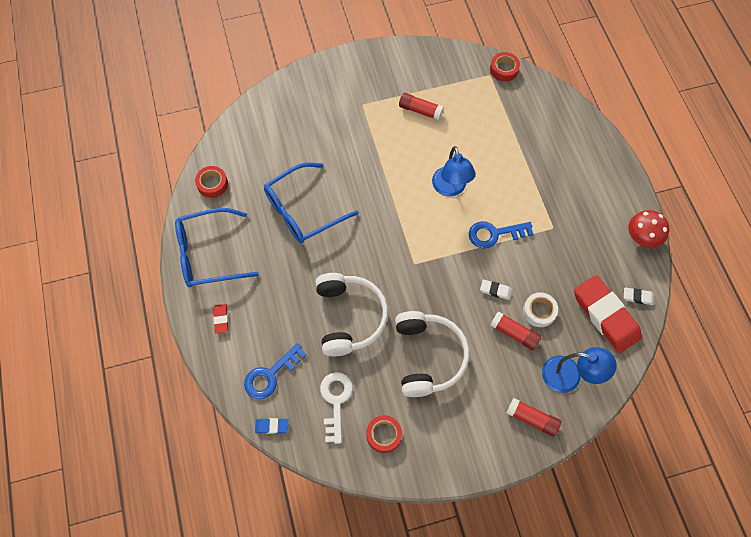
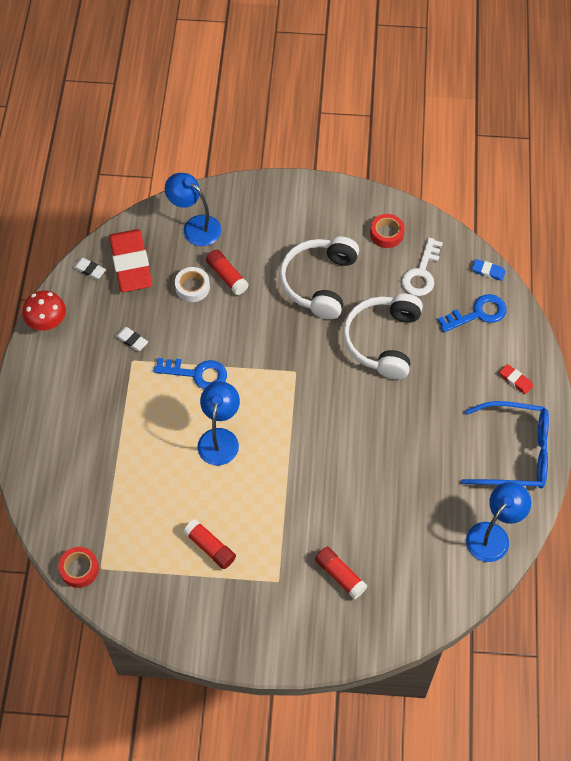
camera: 160 degrees left, 5 degrees down
red tape [195,166,228,198] -> blue lamp [466,482,531,562]
red eraser [213,304,228,333] -> red eraser turned 60 degrees counterclockwise [499,364,533,394]
blue glasses [264,162,359,243] -> none
white eraser [480,279,512,300] -> white eraser moved to [116,327,148,351]
red glue stick [506,398,561,436] -> red glue stick moved to [315,547,368,599]

